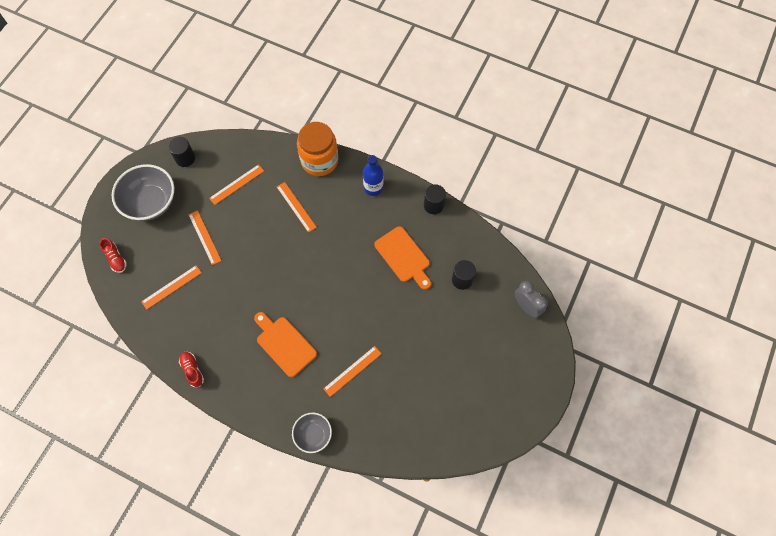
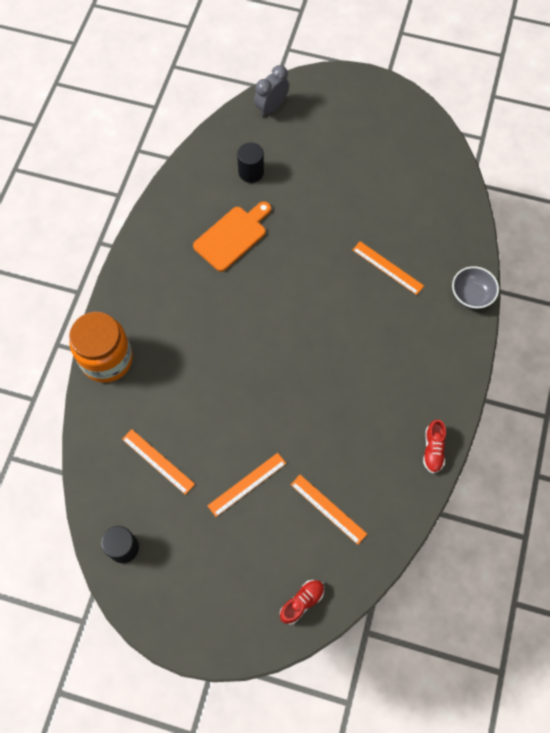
camera: 100 degrees left, 0 degrees up
grey bowl [112,164,174,221] -> none
red shoe [179,352,204,387] -> red shoe turned 45 degrees counterclockwise [423,420,446,474]
orange cutting board [254,312,317,377] -> none
orange ruler [277,182,317,233] -> none
blue bottle [363,155,383,196] -> none
black cylinder [424,184,446,214] -> none

